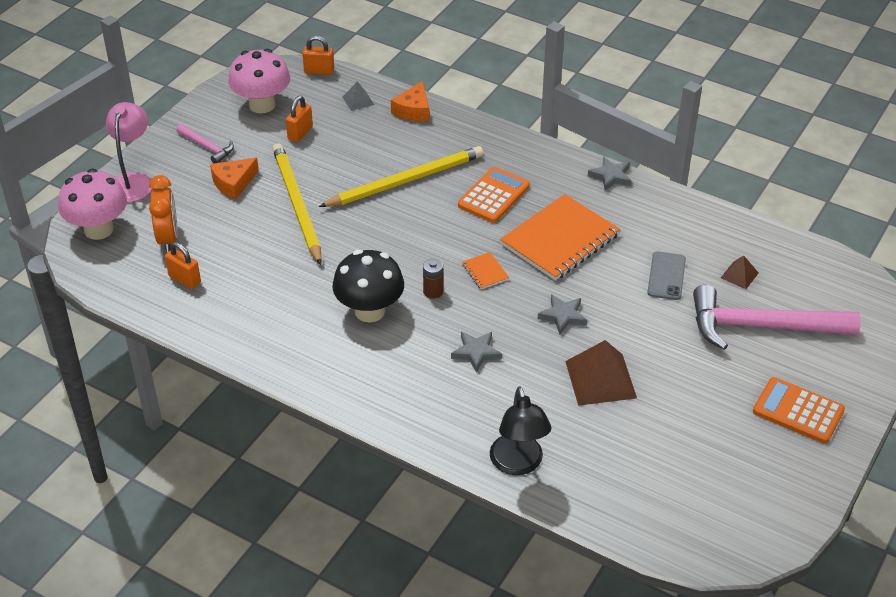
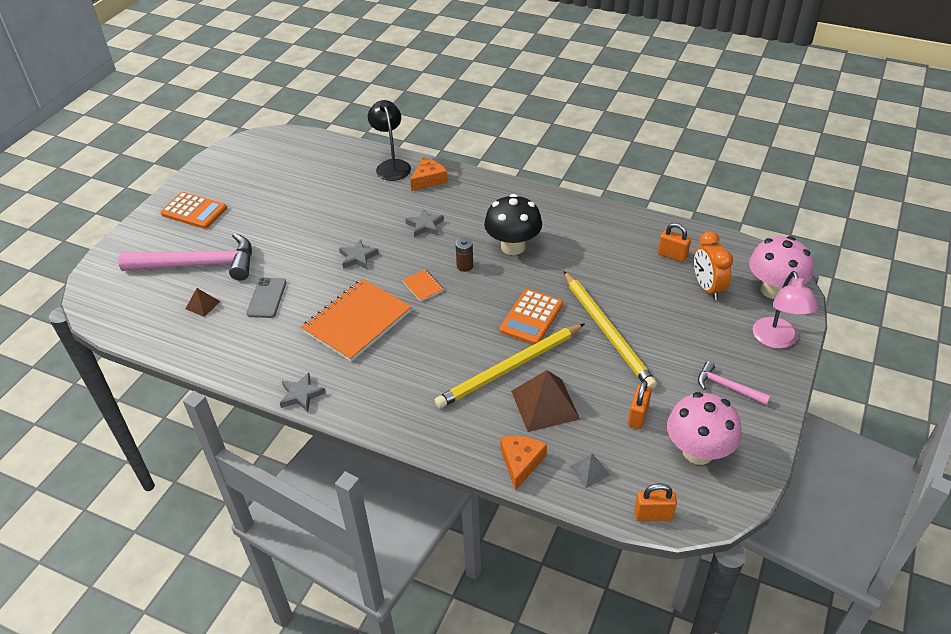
camera: 175 degrees right, 0 degrees up
orange cheese [210,158,259,199] -> orange cheese moved to [410,158,448,191]
orange calculator [458,167,530,223] -> orange calculator moved to [499,289,563,345]
brown pyramid [565,340,637,406] -> brown pyramid moved to [511,370,580,432]

